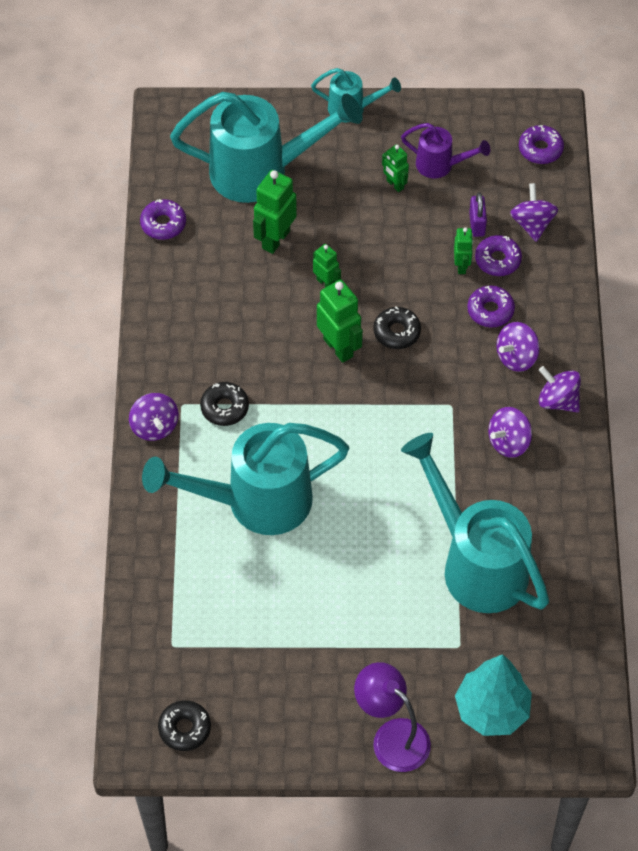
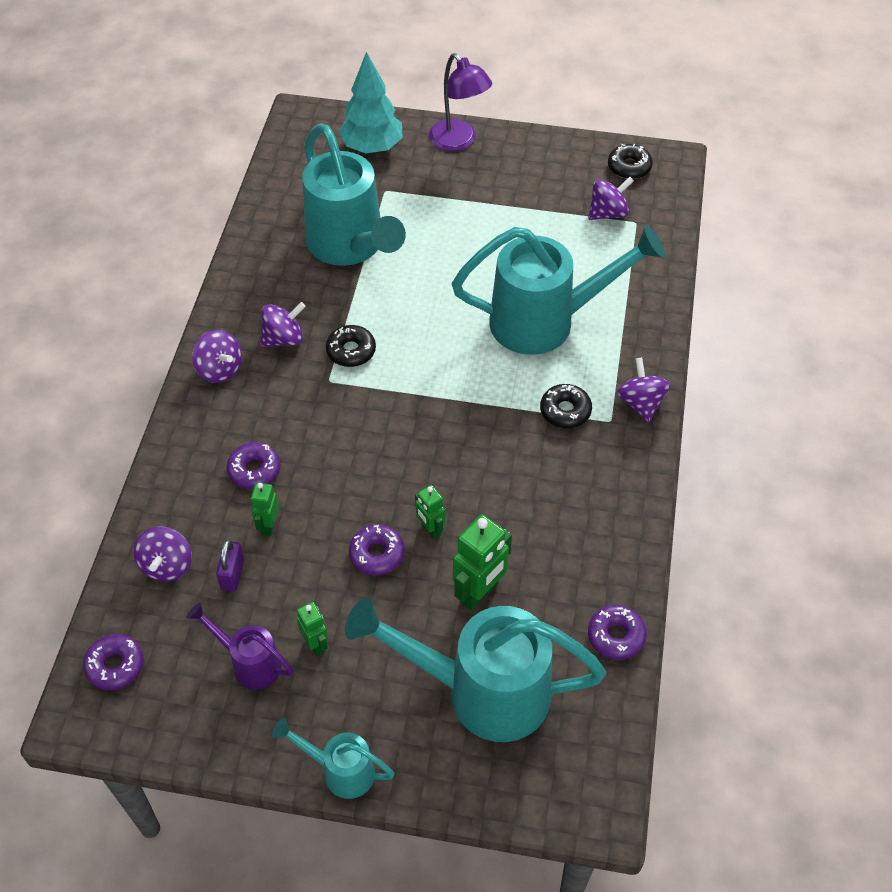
camera: 170 degrees left, 5 degrees down
green robot [317,280,363,363] -> none
black donut [373,306,421,349] -> black donut moved to [326,325,376,367]
purple donut [475,235,522,276] -> purple donut moved to [349,524,405,575]
purple spinning top [496,322,540,372] -> purple spinning top moved to [588,177,634,220]

